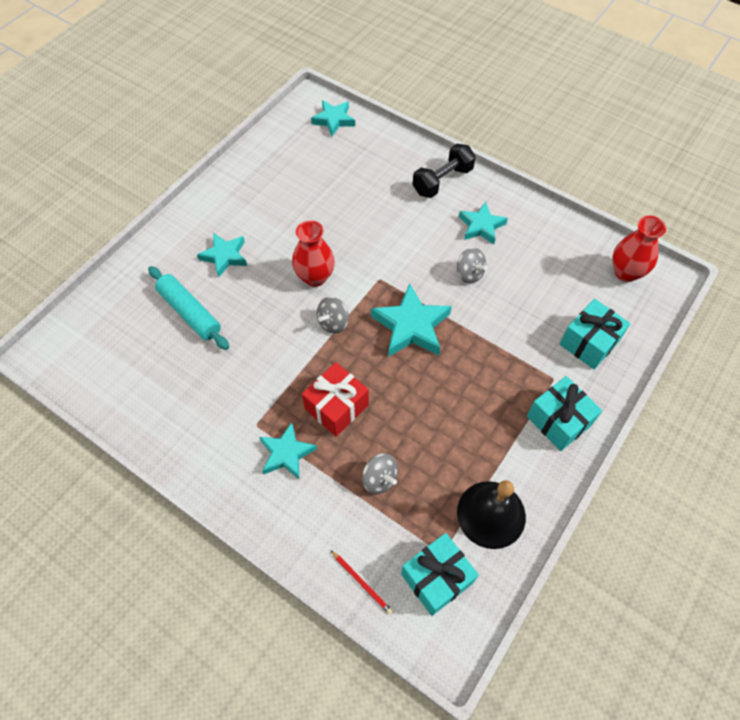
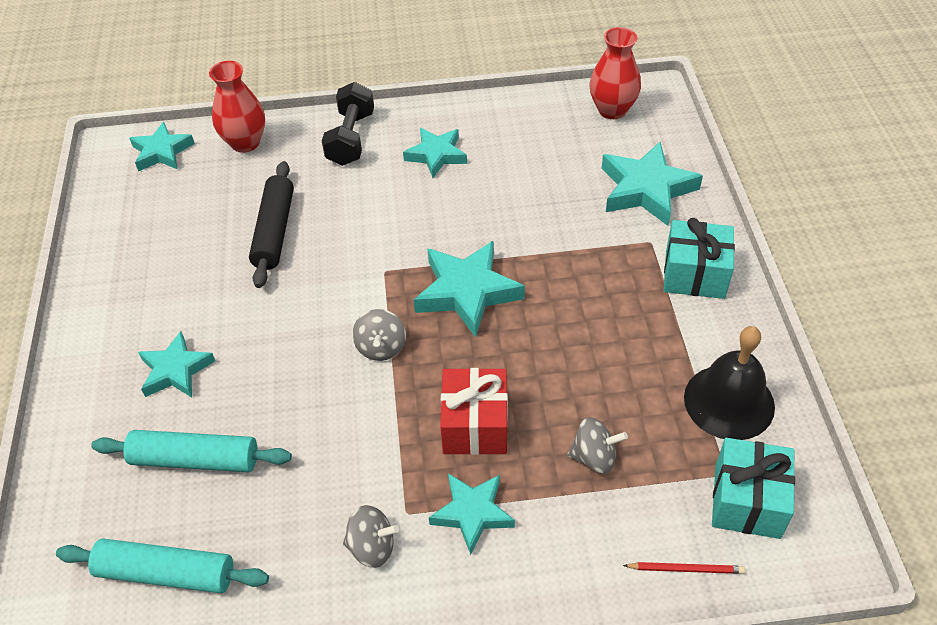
camera: 40 degrees left, 10 degrees down
red vase [292,220,335,287] -> red vase moved to [209,61,265,153]
grey spinning top [457,248,487,284] -> grey spinning top moved to [343,505,399,568]
turquoise gift [560,299,631,369] -> turquoise star [602,142,703,226]
none -> turquoise rolling pin [56,538,269,593]
none -> black rolling pin [249,161,294,288]

